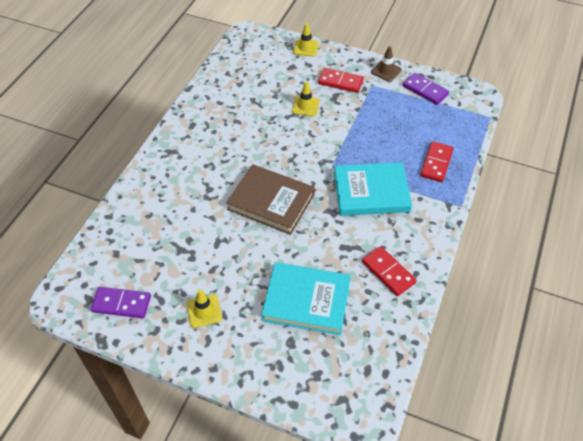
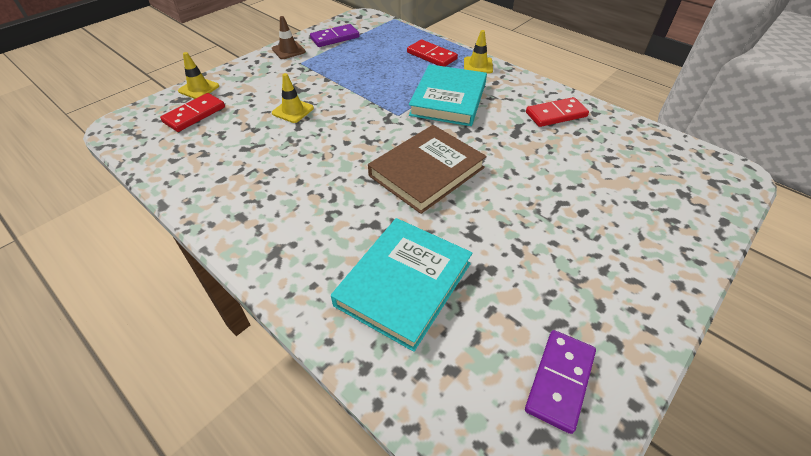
camera: 70 degrees left, 5 degrees down
yellow traffic cone [186,289,222,328] -> yellow traffic cone moved to [464,30,493,73]
turquoise book [261,262,351,335] -> turquoise book moved to [331,218,472,352]
red domino [318,68,364,93] -> red domino moved to [160,93,225,132]

